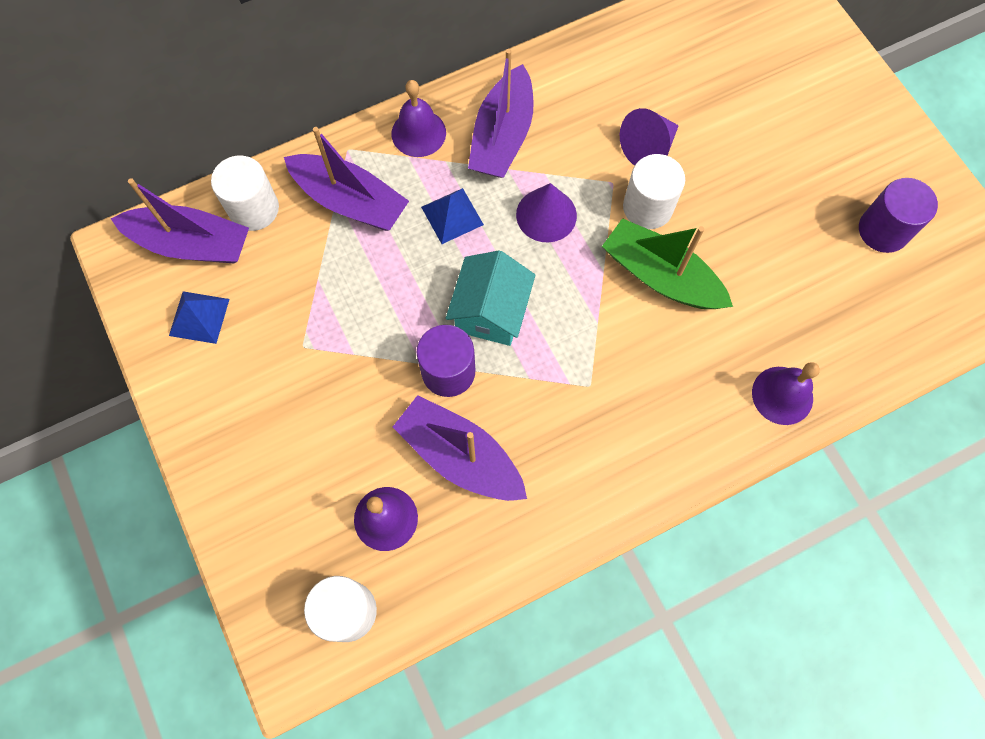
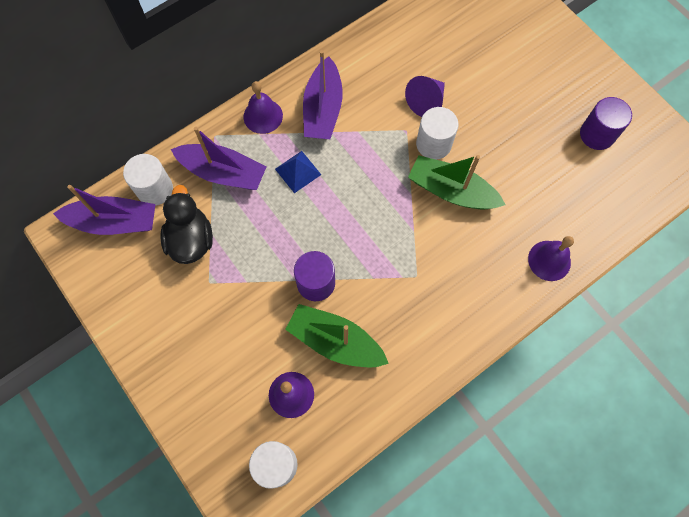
camera: 10 degrees left, 0 degrees up
blue pyramid [169,291,229,344] -> none
purple boat [393,395,527,501] -> green boat [285,304,389,367]
turquoise house [446,250,536,346] -> none
purple cone [516,183,577,243] -> none
none -> black duck [160,185,213,264]

